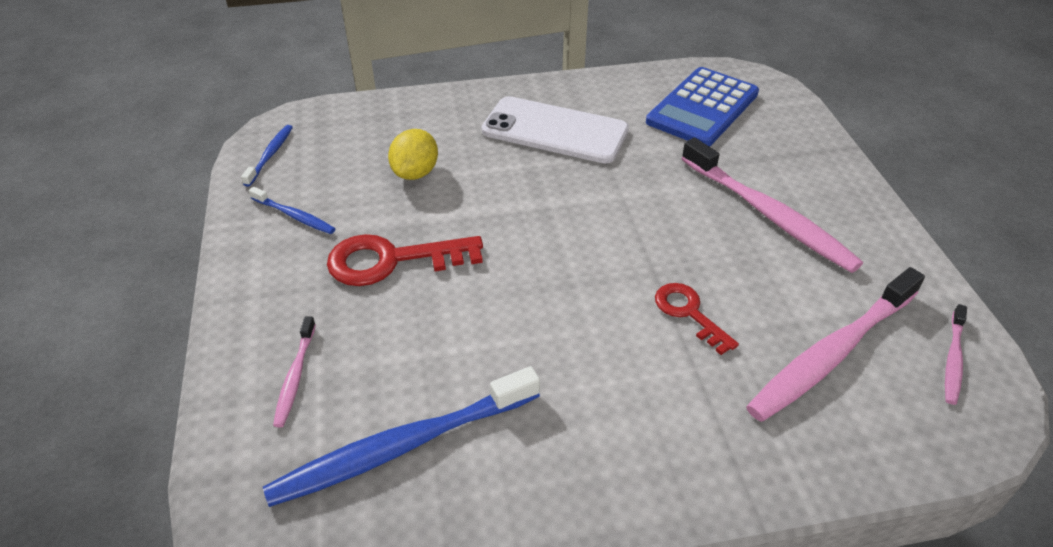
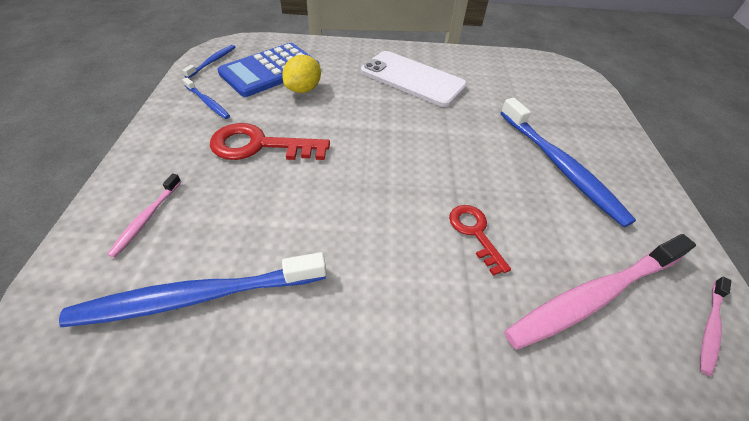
camera: 10 degrees right, 5 degrees up
blue calculator [646,67,759,147] -> blue calculator moved to [217,43,319,97]
pink toothbrush [681,138,863,273] -> blue toothbrush [501,98,636,227]

